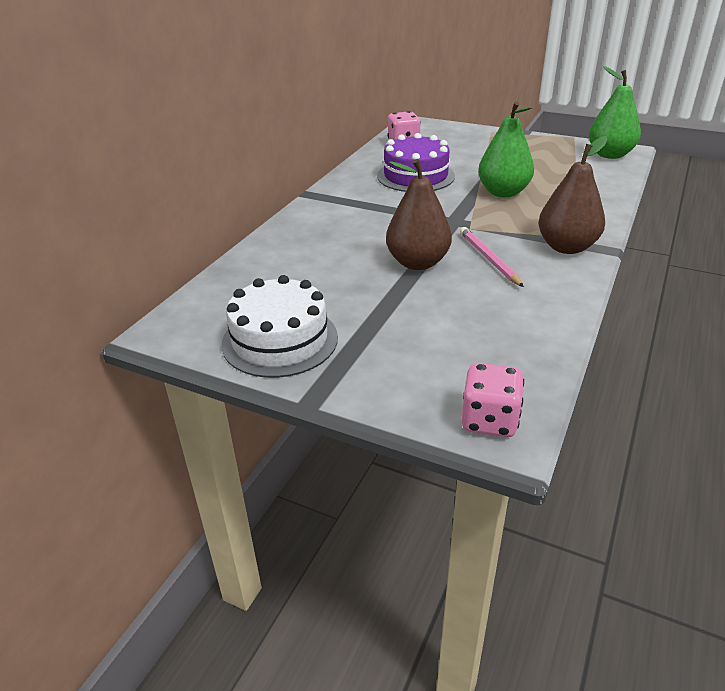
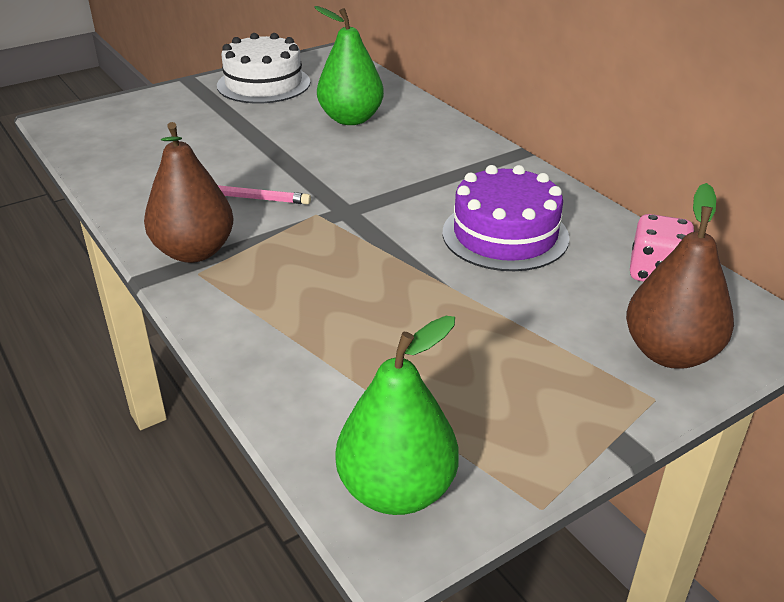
camera: 120 degrees right, 0 degrees up
brown pear [386,159,452,270] -> brown pear moved to [626,183,734,369]
pink dice [461,363,524,437] -> none
green pear [478,101,534,197] -> green pear moved to [314,6,384,125]

